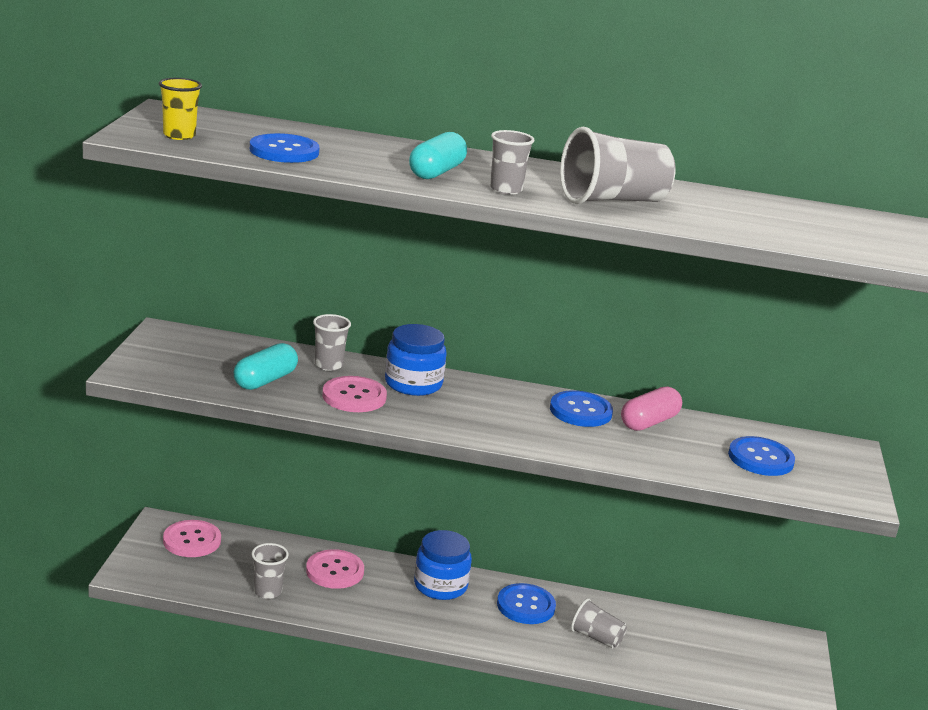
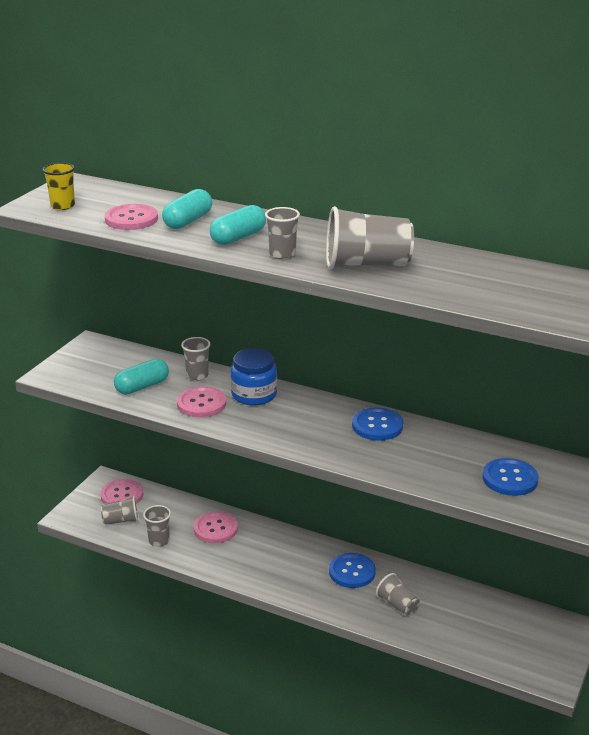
camera: 20 degrees right, 5 degrees up
blue button [250,133,320,163] -> pink button [105,204,158,230]
blue jar [414,530,472,600] -> none
pink capsule [621,386,682,431] -> none
none -> grey cup [101,496,139,525]
none -> turquoise capsule [162,189,212,229]

